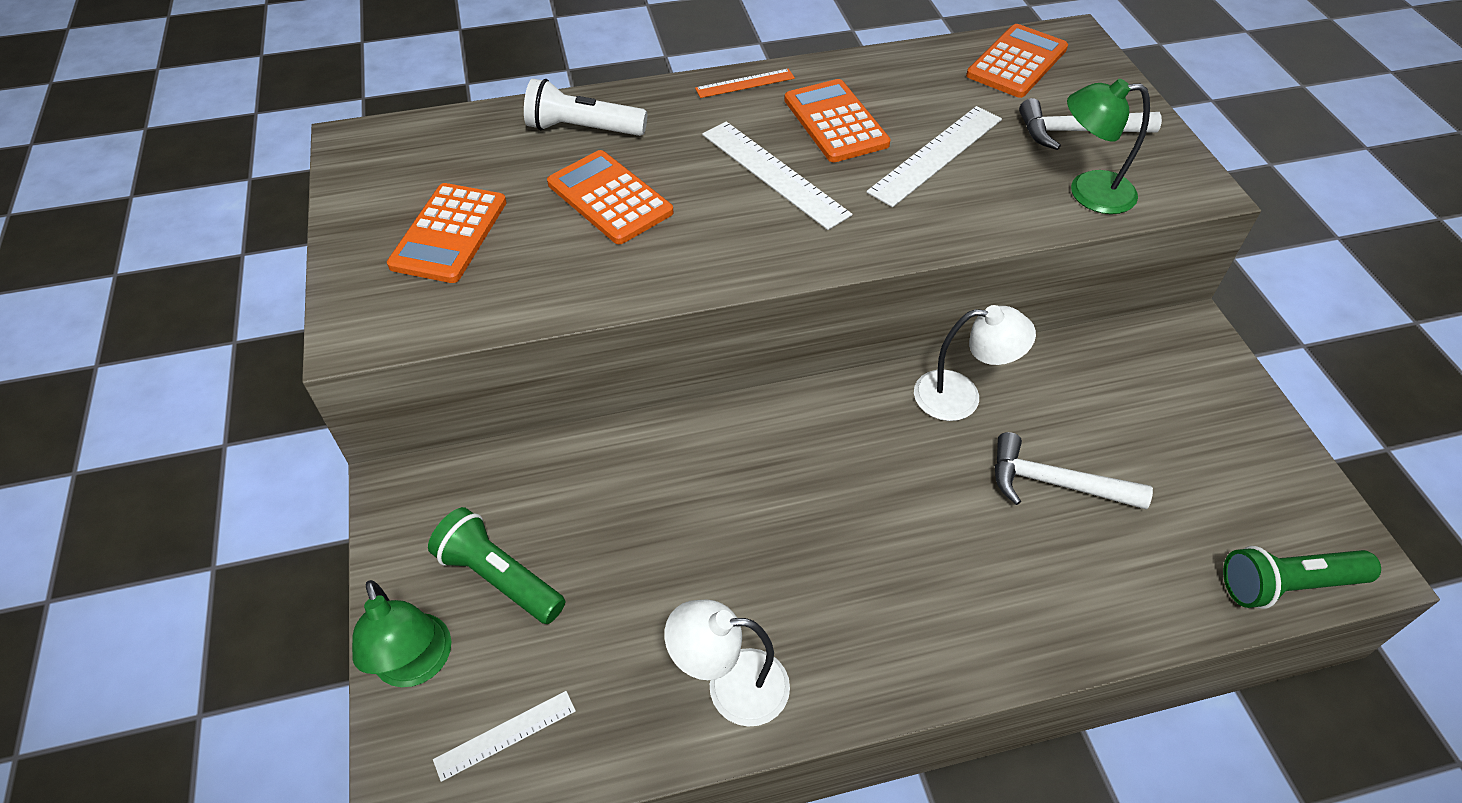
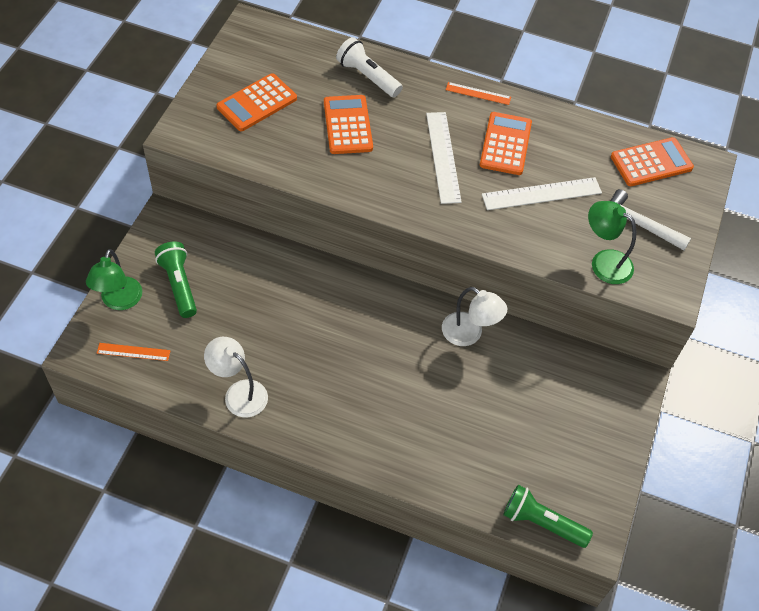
camera: 30 degrees right, 5 degrees up
white ruler [433,691,576,782] -> orange ruler [97,343,171,361]
white hammer [995,432,1153,509] -> none

